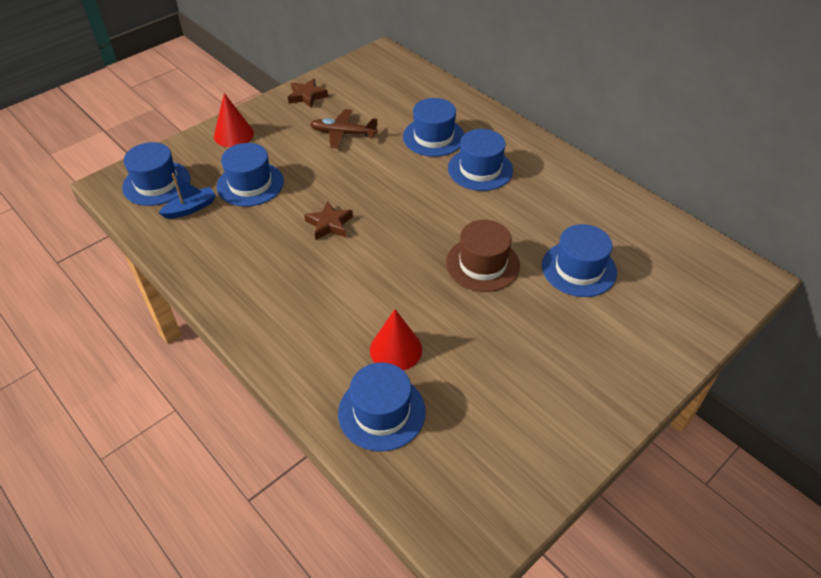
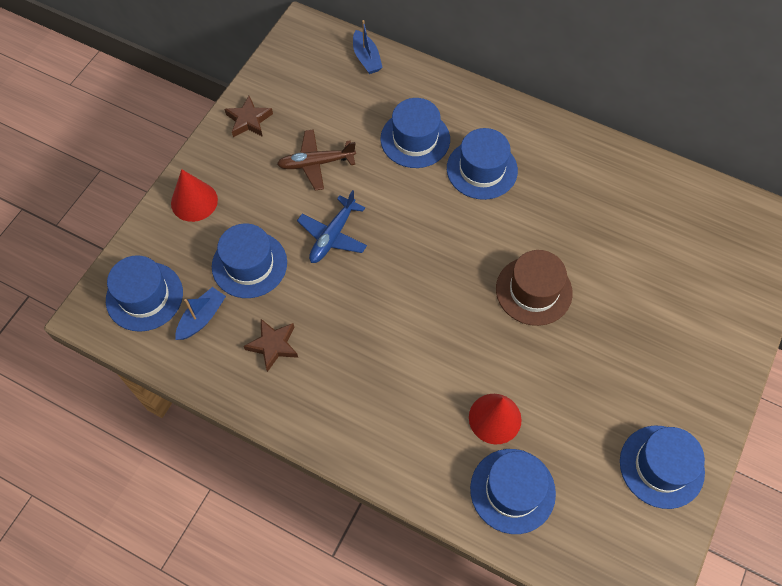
camera: 20 degrees left, 15 degrees up
brown star [304,201,353,240] -> brown star moved to [244,319,298,372]
blue hat [542,224,617,297] -> blue hat moved to [620,426,705,509]
none -> blue plane [297,190,367,263]
none -> blue boat [353,20,383,74]

